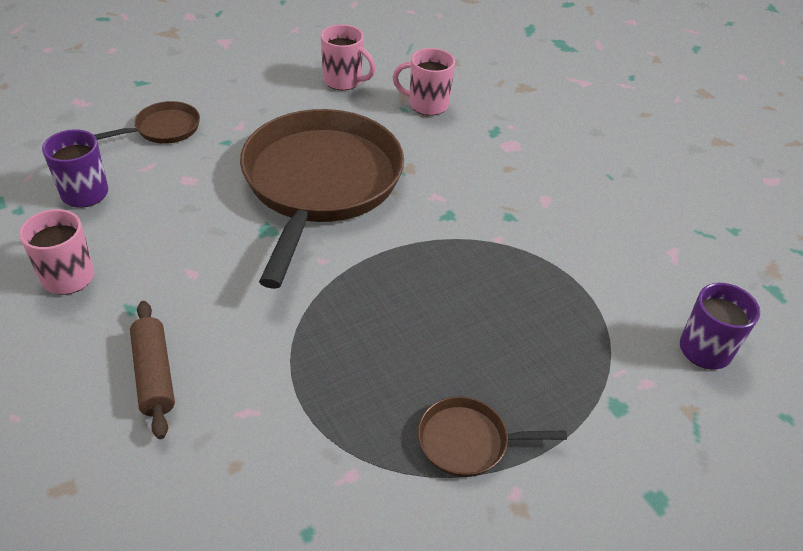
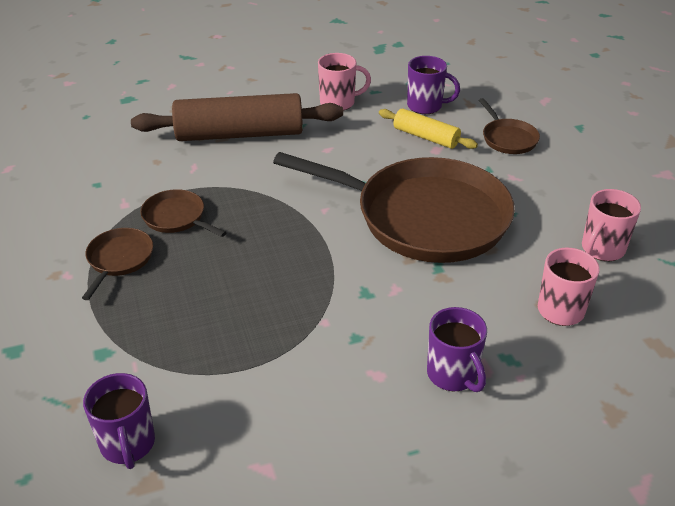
camera: 105 degrees right, 5 degrees down
brown rolling pin [130,301,175,439] -> brown rolling pin [131,93,343,141], size x1.89
none -> brown pan [140,189,227,237]
none -> yellow rolling pin [379,108,478,149]
none -> purple mug [427,307,487,392]

